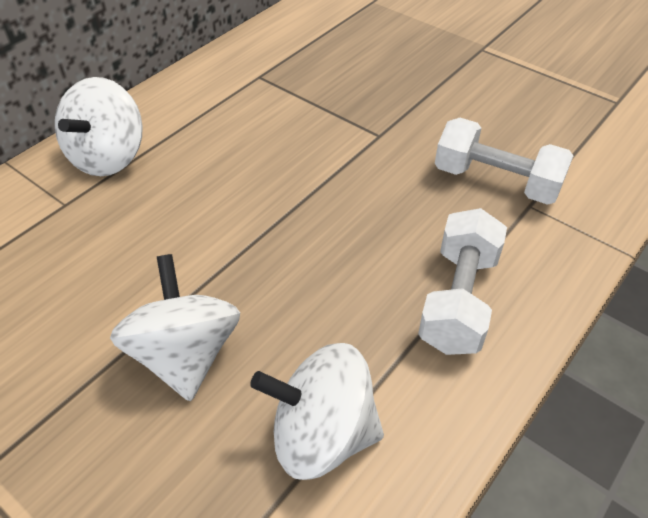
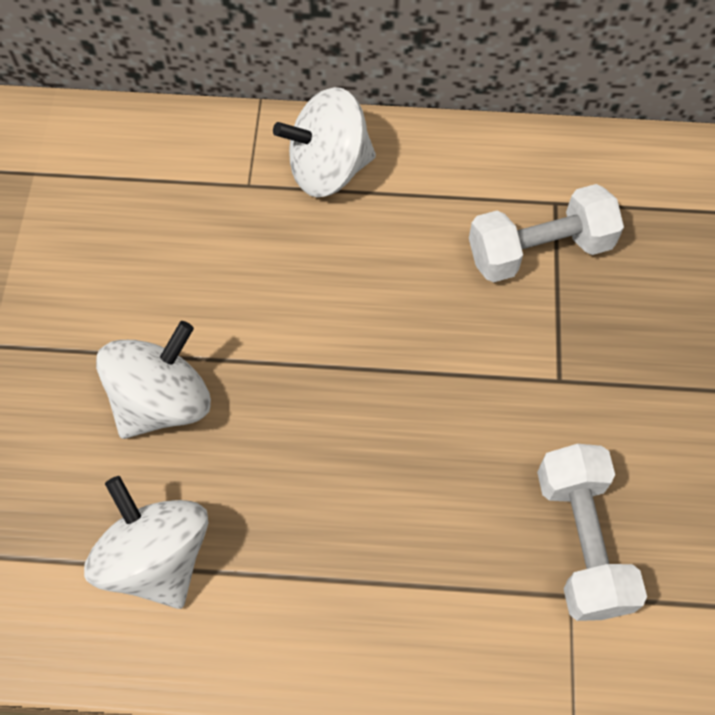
camera: 55 degrees right, 15 degrees up
white dumbbell [418,208,507,355] -> white dumbbell moved to [469,184,624,283]

